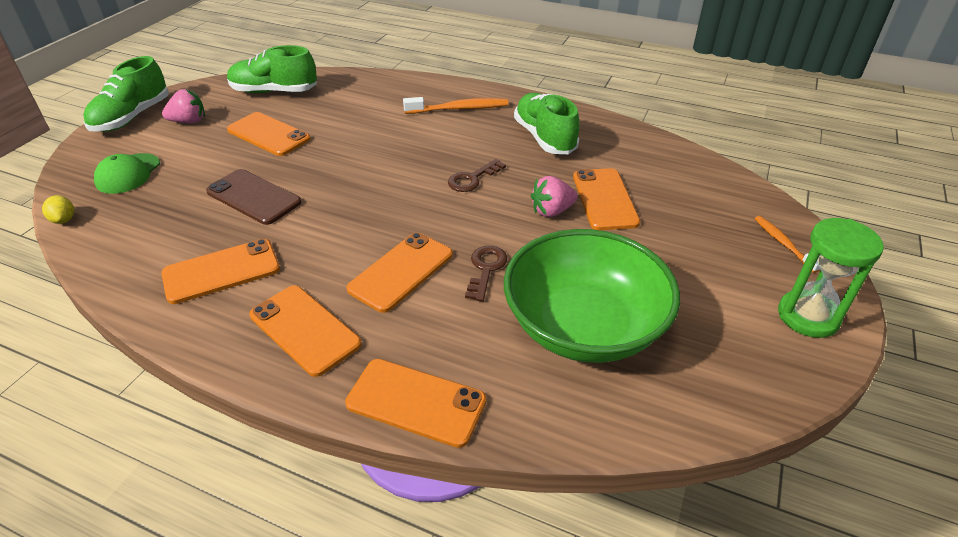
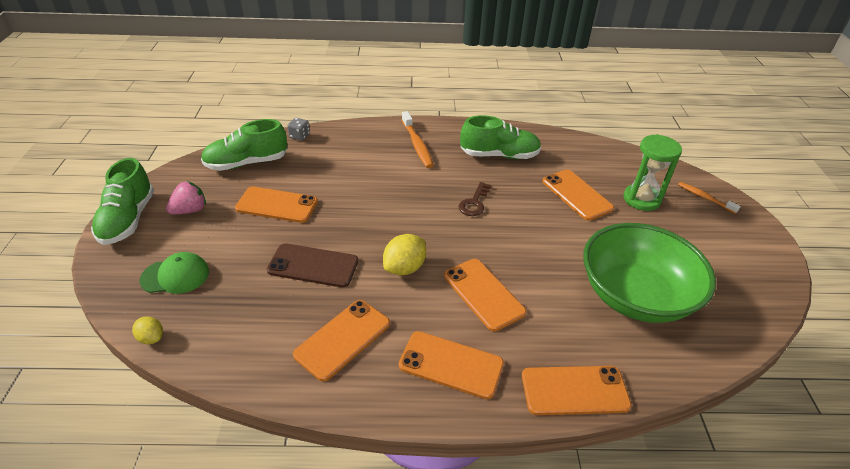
camera: 25 degrees left, 0 degrees up
green cap [94,153,160,194] -> green cap turned 90 degrees counterclockwise [139,252,209,294]
orange phone [346,232,453,313] -> orange phone turned 45 degrees counterclockwise [444,259,527,332]
orange toothbrush [403,97,508,114] -> orange toothbrush turned 105 degrees clockwise [402,111,434,168]
brown key [465,246,507,302] -> none
green shoe [514,93,580,154] -> green shoe turned 135 degrees clockwise [460,115,541,159]
pink strawberry [531,176,578,217] -> none
green hourglass [778,218,884,338] -> green hourglass moved to [623,134,682,211]
none -> grey dice [288,118,310,141]
none -> yellow lemon [383,234,426,275]

